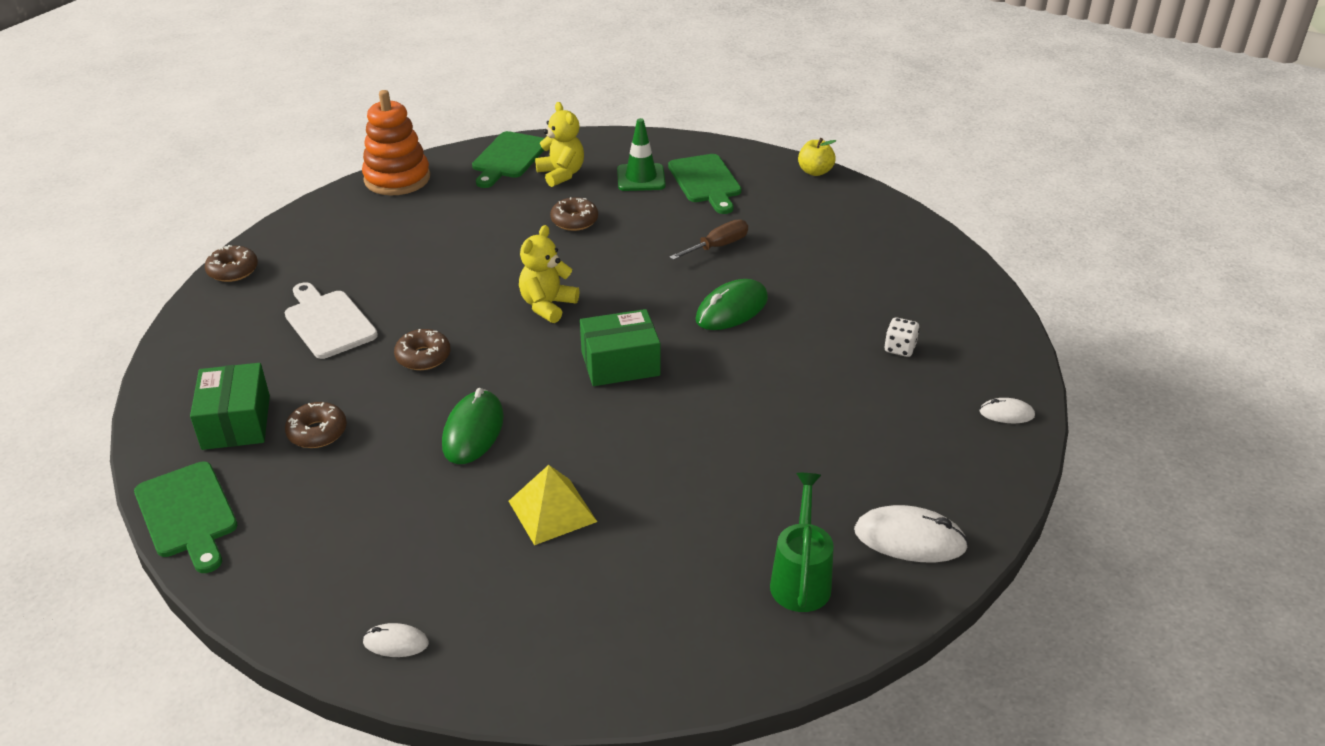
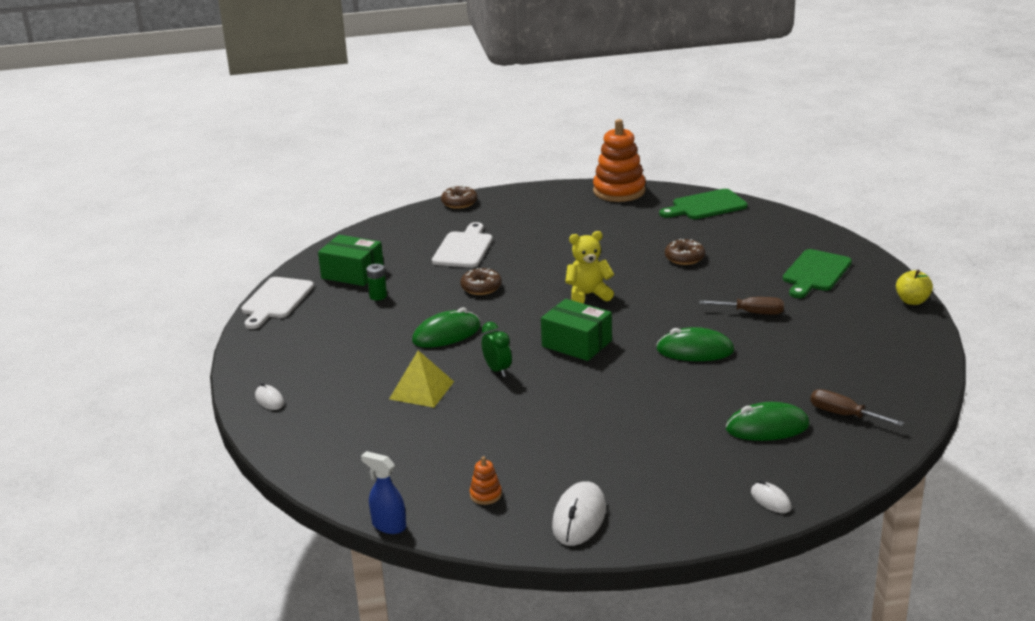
camera: 50 degrees right, 10 degrees down
green cutting board [134,462,238,573] -> white cutting board [241,277,314,329]
green box [190,363,270,450] -> green box turned 75 degrees clockwise [318,235,384,286]
brown donut [285,402,347,448] -> green battery [366,264,387,300]
yellow teddy bear [535,102,584,187] -> none
green traffic cone [617,118,666,191] -> none
green watering can [770,473,834,612] -> orange stacking toy [470,456,502,505]
white mouse [854,505,969,562] -> white mouse turned 45 degrees clockwise [552,481,606,546]
white dice [884,317,920,357] -> green mouse [726,402,810,441]
none -> blue spray bottle [361,451,406,534]
none -> green clock [481,322,512,377]
none -> brown screwdriver [810,389,904,426]

